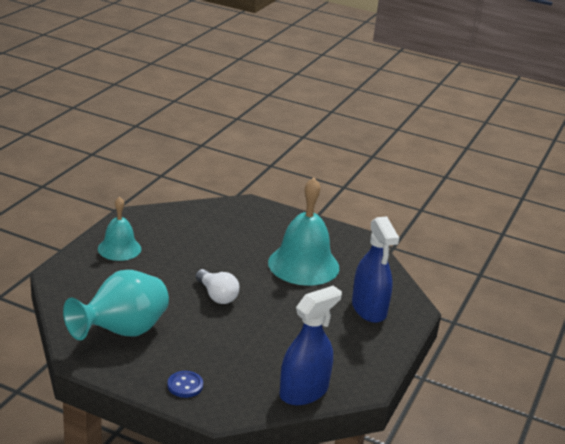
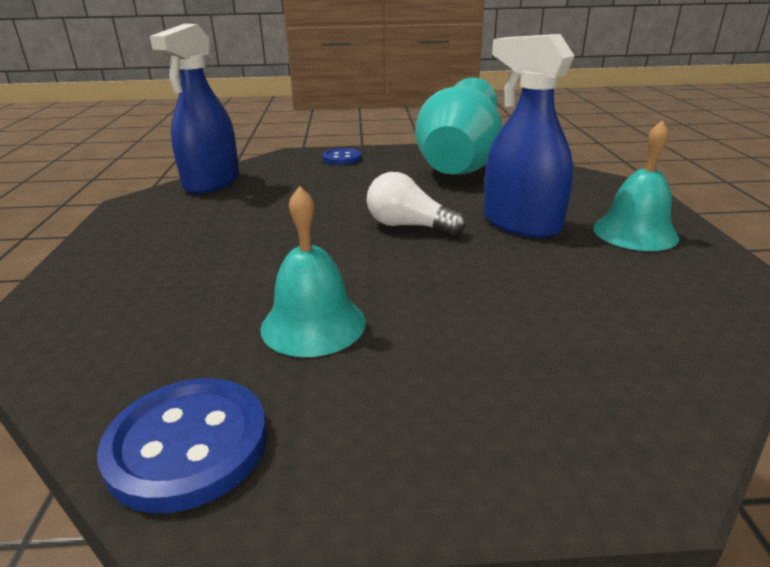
camera: 155 degrees right, 0 degrees up
turquoise bell [268,177,339,286] -> turquoise bell [260,186,366,357], size x0.60
blue spray bottle [352,217,399,323] -> blue spray bottle moved to [483,34,574,238]
none -> blue button [97,378,267,513]

